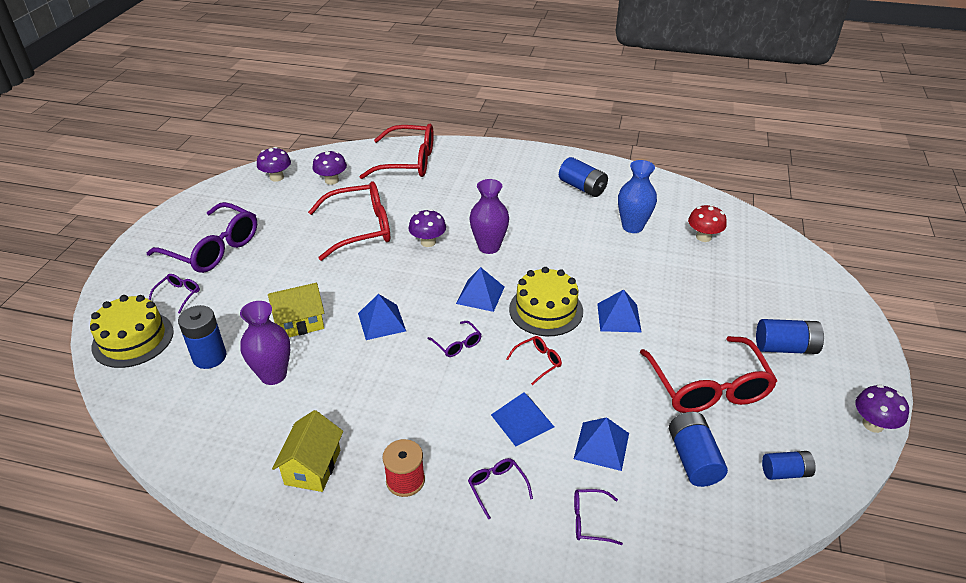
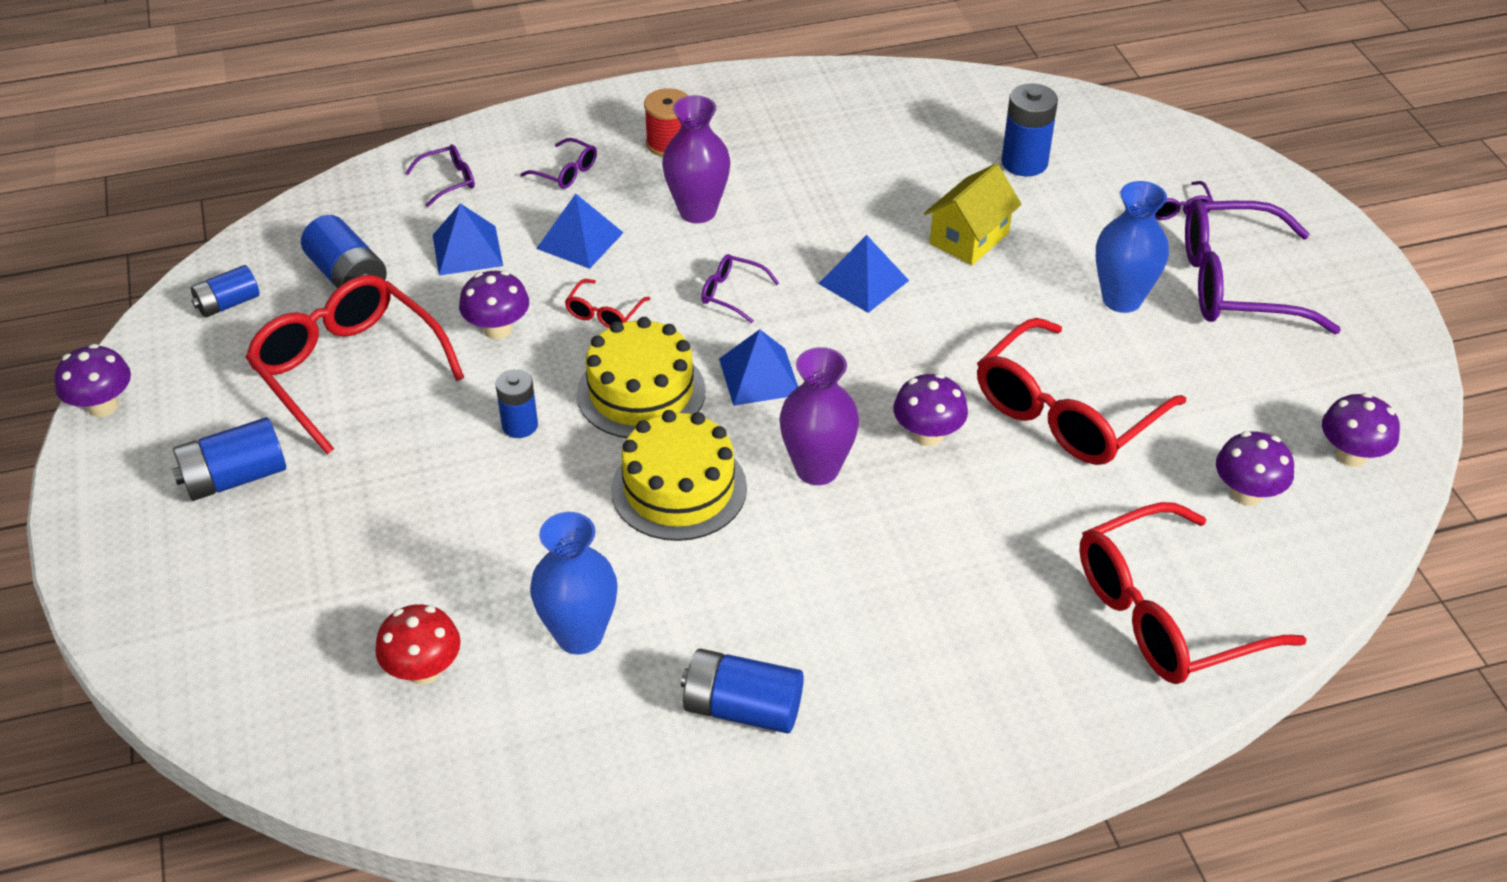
camera: 150 degrees right, 5 degrees up
yellow cake [90,295,174,368] -> yellow cake moved to [611,410,747,541]
purple vase [240,301,290,385] -> purple vase moved to [662,95,730,223]
yellow house [272,410,343,492] -> none
blue pyramid [597,289,641,332] -> blue battery [495,369,538,438]
none -> purple mushroom [459,271,529,339]
none -> blue vase [1096,181,1169,313]

